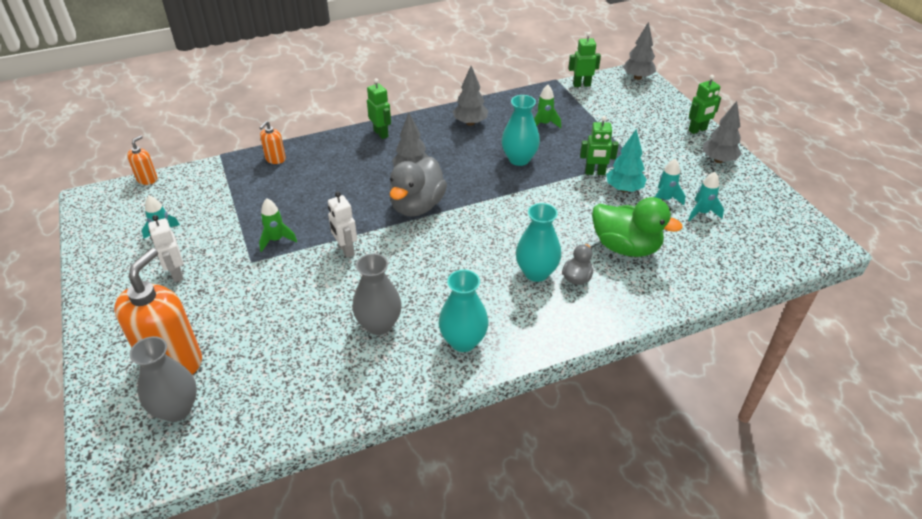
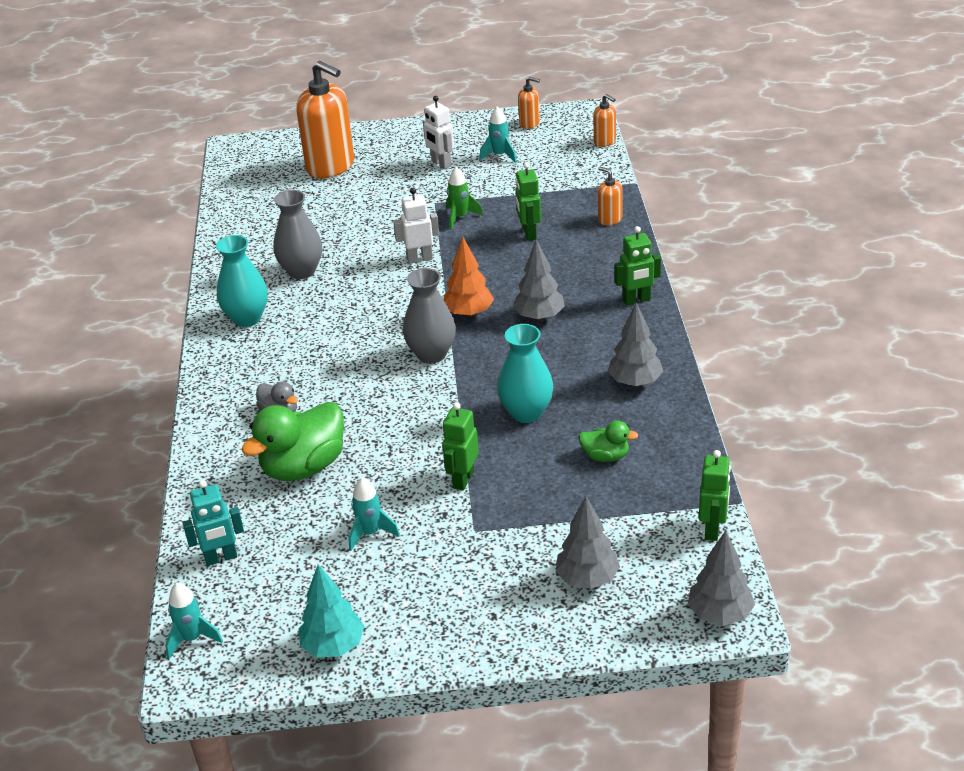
camera: 110 degrees right, 5 degrees down
grey vase [130,336,197,422] -> grey vase moved to [403,268,456,364]
white robot [148,215,183,282] -> white robot turned 120 degrees counterclockwise [423,96,454,169]
grey duck [390,157,447,217] -> orange tree [444,236,494,317]
turquoise vase [516,203,561,282] -> none
green rocket [534,85,561,128] -> green duck [579,420,638,462]
turquoise tree [606,129,647,192] -> turquoise tree moved to [298,564,365,657]
green robot [688,75,721,134] -> green robot moved to [515,163,541,241]
turquoise rocket [688,172,724,222] -> turquoise rocket moved to [166,583,223,659]
grey tree [702,101,742,163] -> grey tree moved to [556,496,620,589]
none -> turquoise robot [183,480,244,566]
none -> orange soap dispenser [518,77,540,129]

